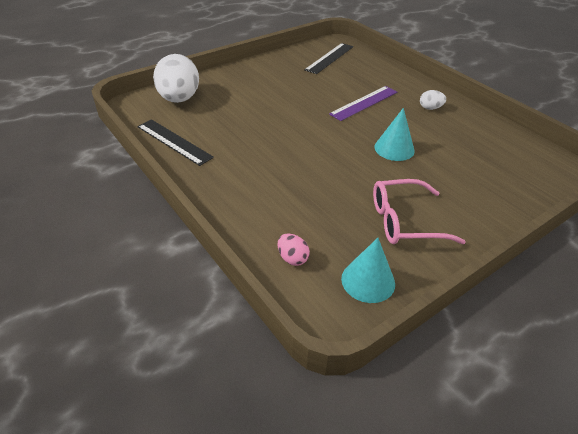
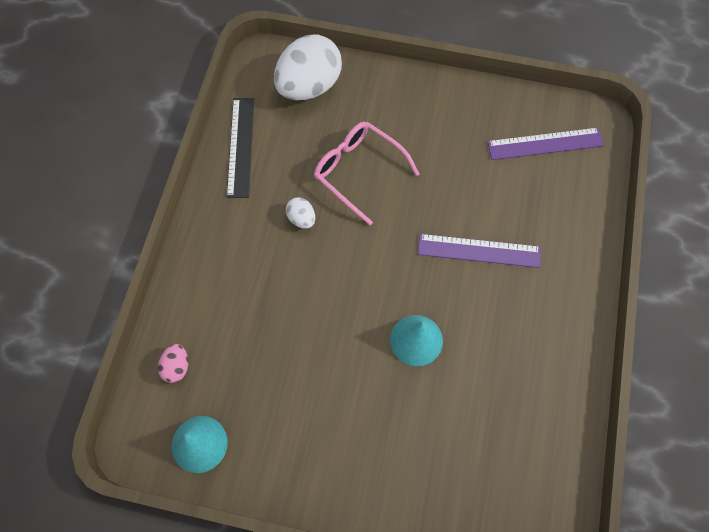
camera: 50 degrees right, 25 degrees up
black ruler [304,43,353,74] -> purple ruler [487,127,604,160]
pink glasses [373,179,466,244] -> pink glasses moved to [314,122,420,225]
white egg [420,90,446,110] -> white egg moved to [286,197,315,229]

